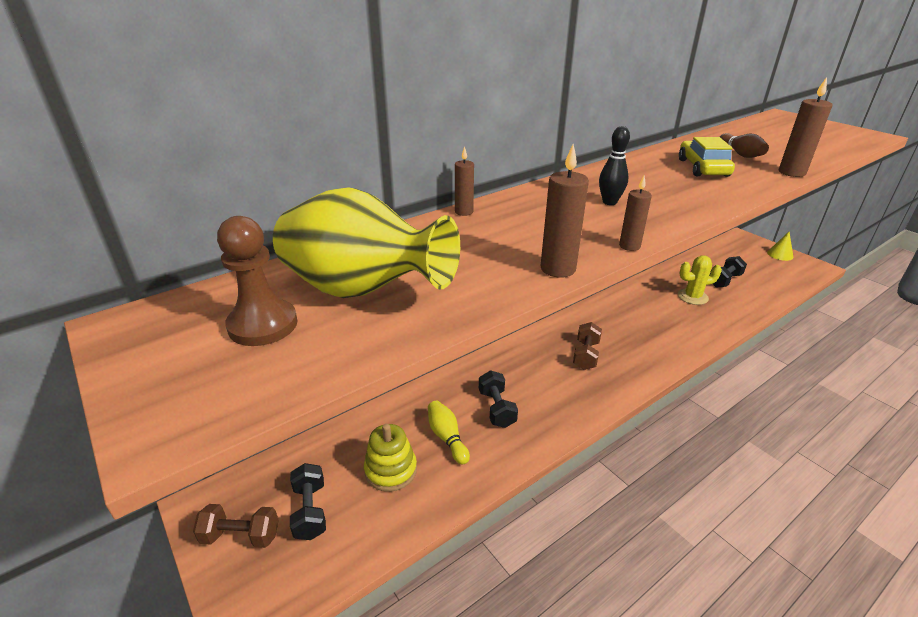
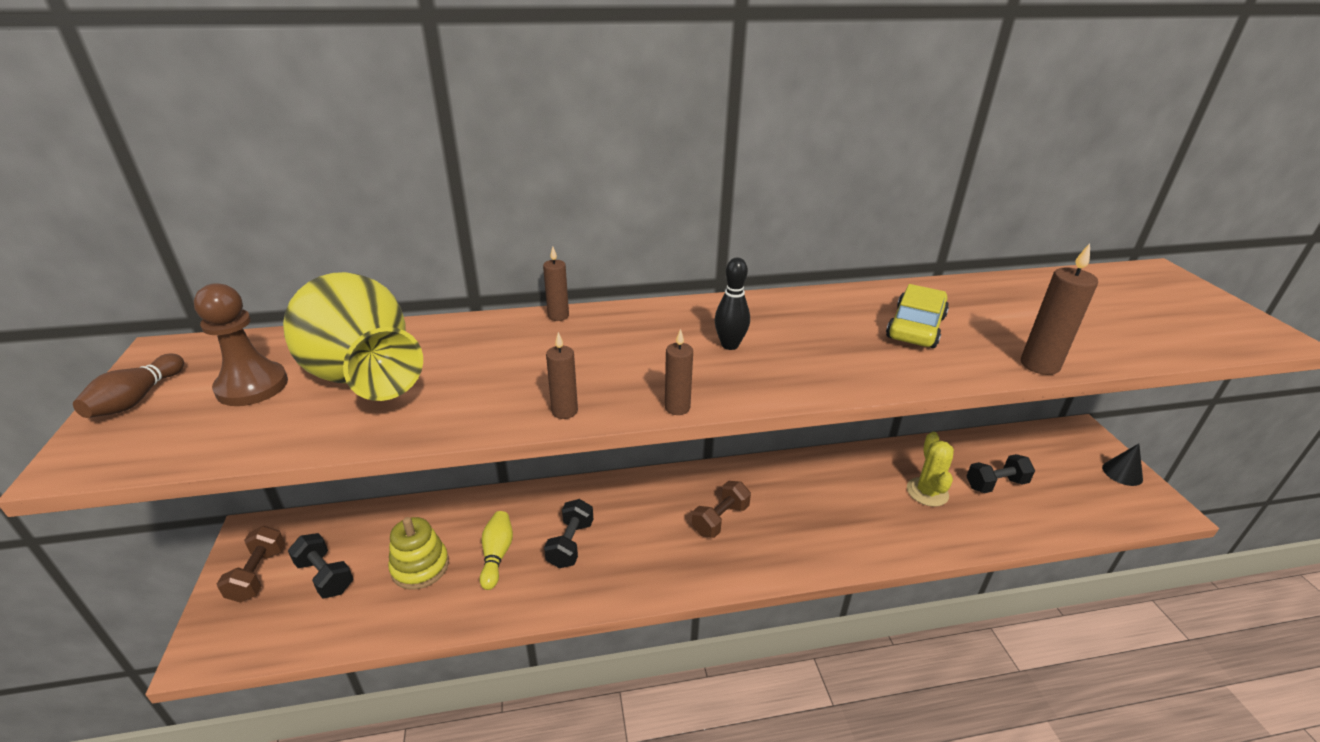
camera: 25 degrees right, 0 degrees up
brown dumbbell [193,504,279,548] -> brown dumbbell turned 60 degrees clockwise [217,526,285,603]
black dumbbell [290,463,326,540] -> black dumbbell turned 60 degrees counterclockwise [288,533,353,599]
brown candle [541,144,589,278] -> brown candle [546,332,578,419], size x0.63
yellow cactus [678,255,722,305] -> yellow cactus turned 75 degrees clockwise [907,432,954,507]
brown bowling pin [720,133,769,158] -> brown bowling pin moved to [73,353,184,418]
yellow cone [767,232,793,261] -> black cone [1102,444,1143,486]

